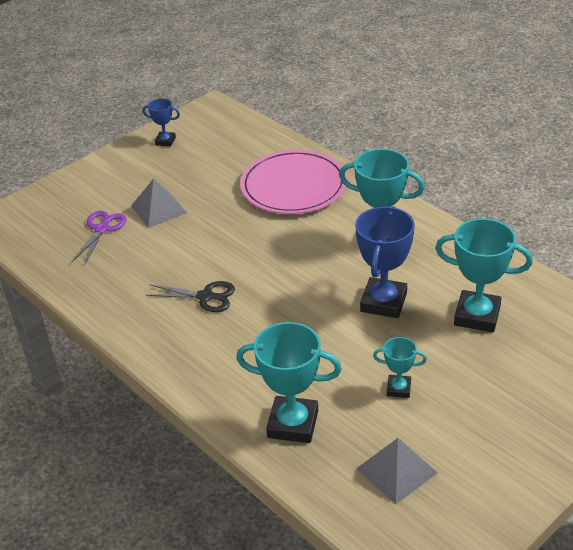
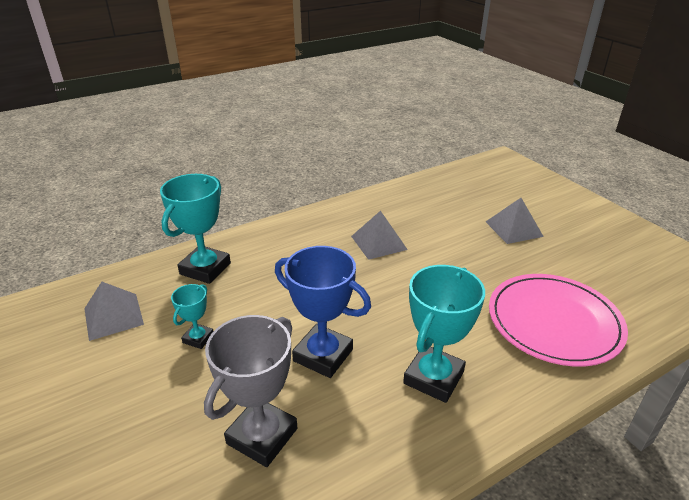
camera: 100 degrees right, 5 degrees down
purple scissors [72,211,126,264] -> none
blue trophy [142,99,180,146] -> none
black scissors [146,281,235,312] -> grey pyramid [351,211,408,260]
turquoise trophy [435,218,533,332] -> grey trophy [204,315,297,467]

